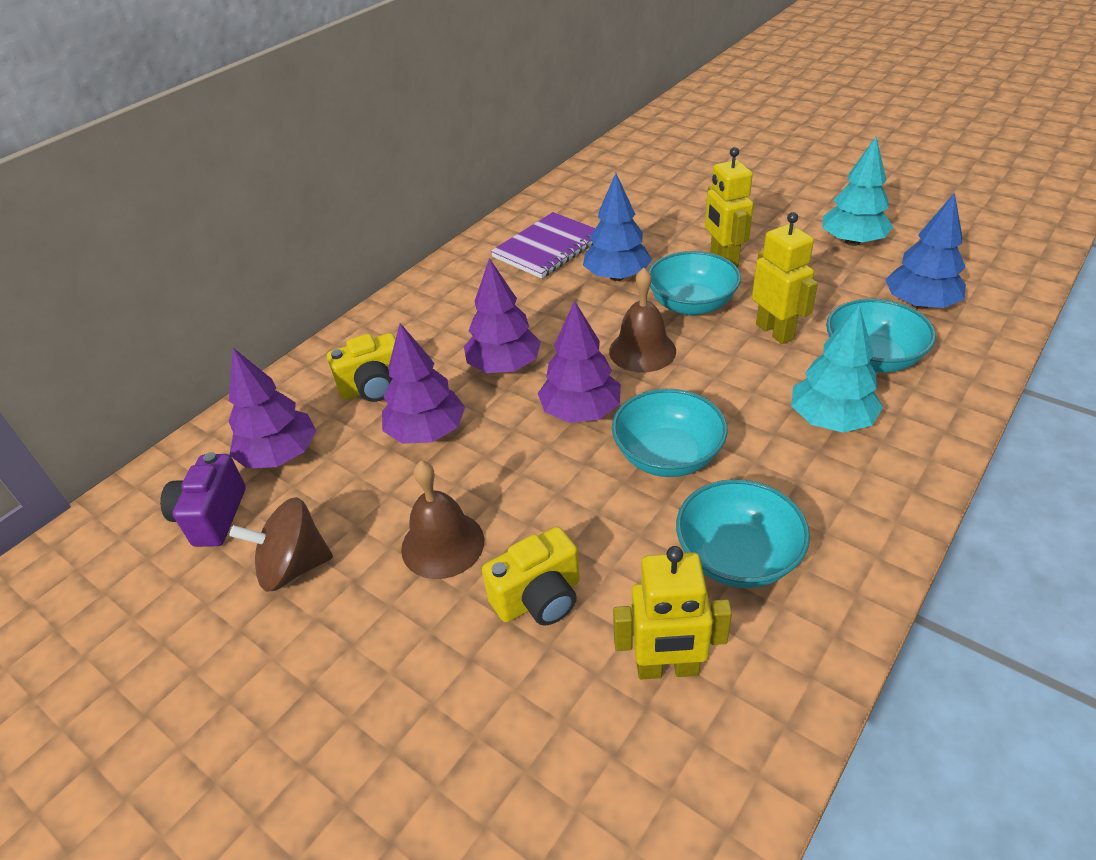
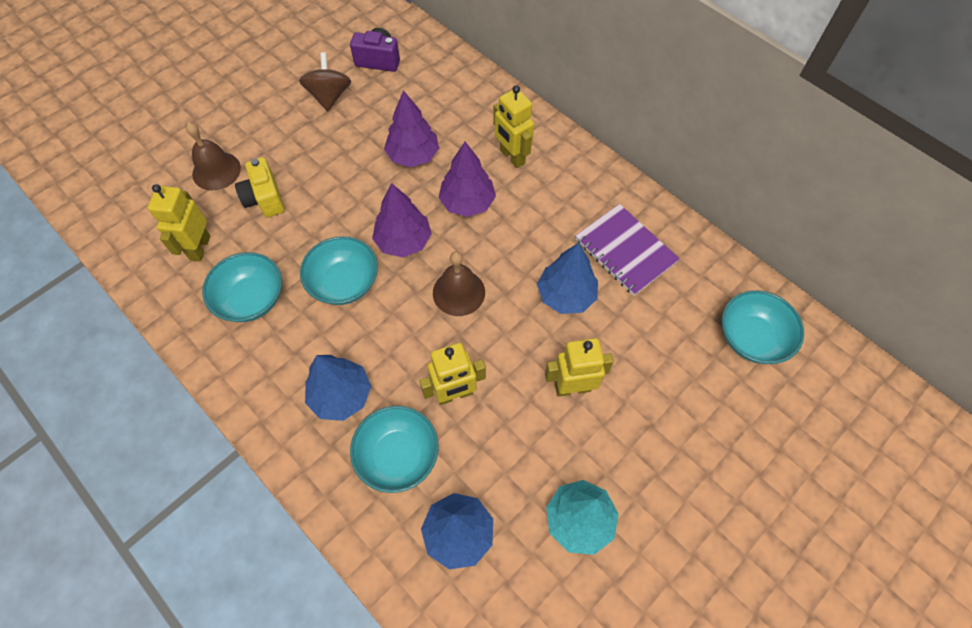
camera: 95 degrees right, 20 degrees up
purple tree [228,348,316,469] -> none
yellow camera [327,333,396,402] -> none
brown bell [401,461,484,579] -> brown bell moved to [186,122,241,191]
turquoise bowl [648,251,741,315] -> turquoise bowl moved to [722,290,804,364]
turquoise tree [791,305,883,433] -> blue tree [305,355,371,421]
none -> yellow robot [493,85,534,168]

